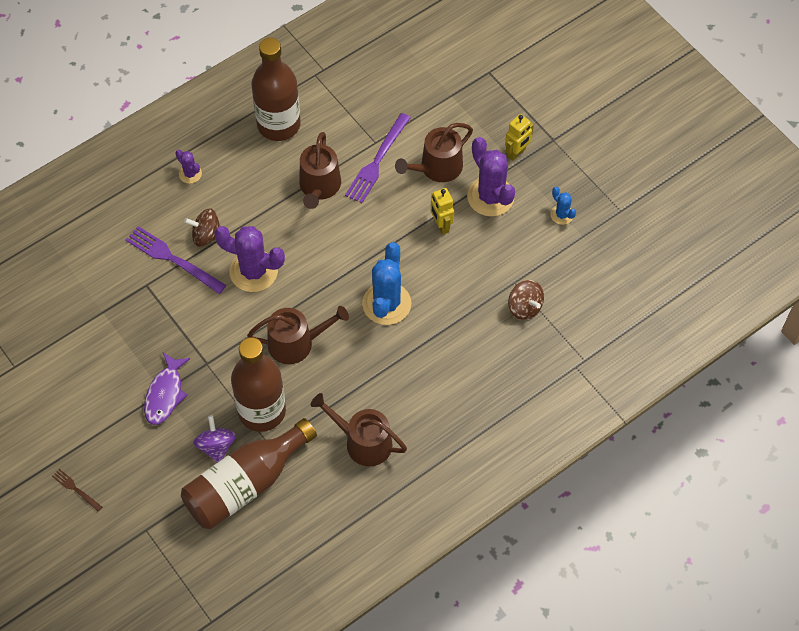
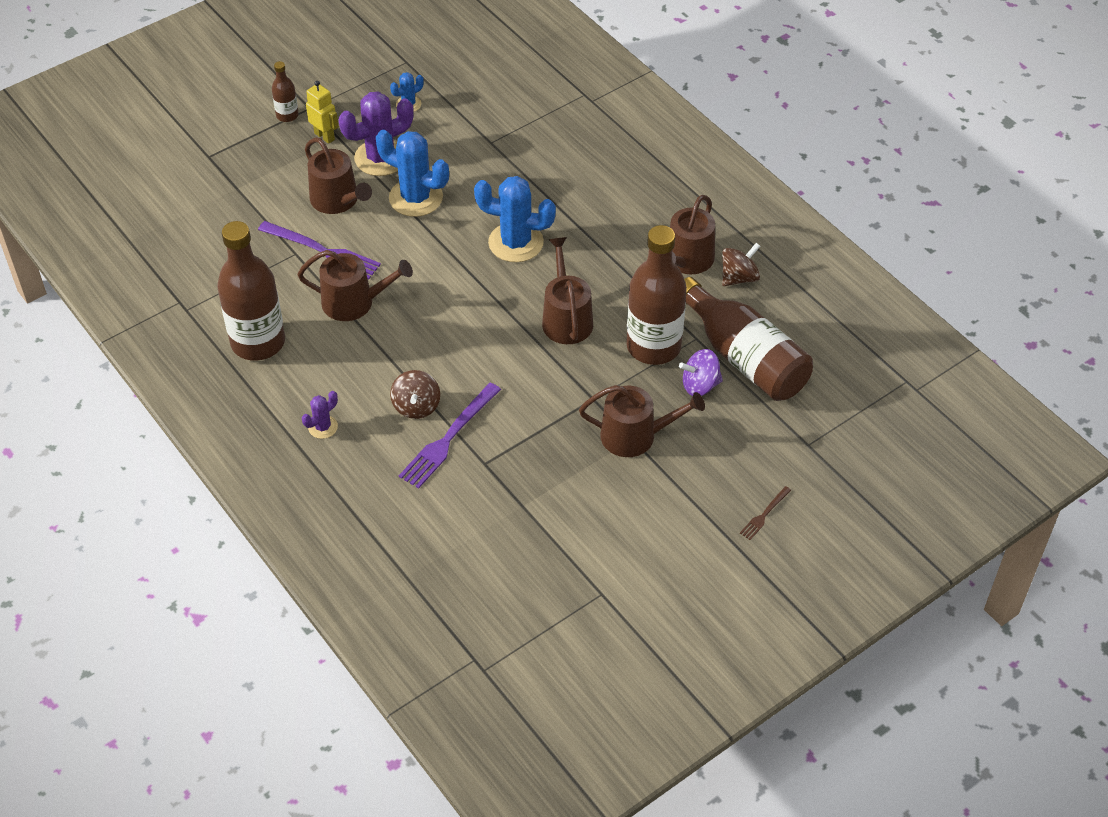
camera: 90 degrees left, 10 degrees down
purple fish [144,353,190,425] -> brown watering can [579,385,705,457]
purple cactus [214,226,285,292] -> none
yellow robot [431,188,454,235] -> blue cactus [376,130,449,217]
brown spinning top [508,280,544,320] -> brown spinning top moved to [722,243,760,286]
none -> brown bottle [272,61,299,122]

